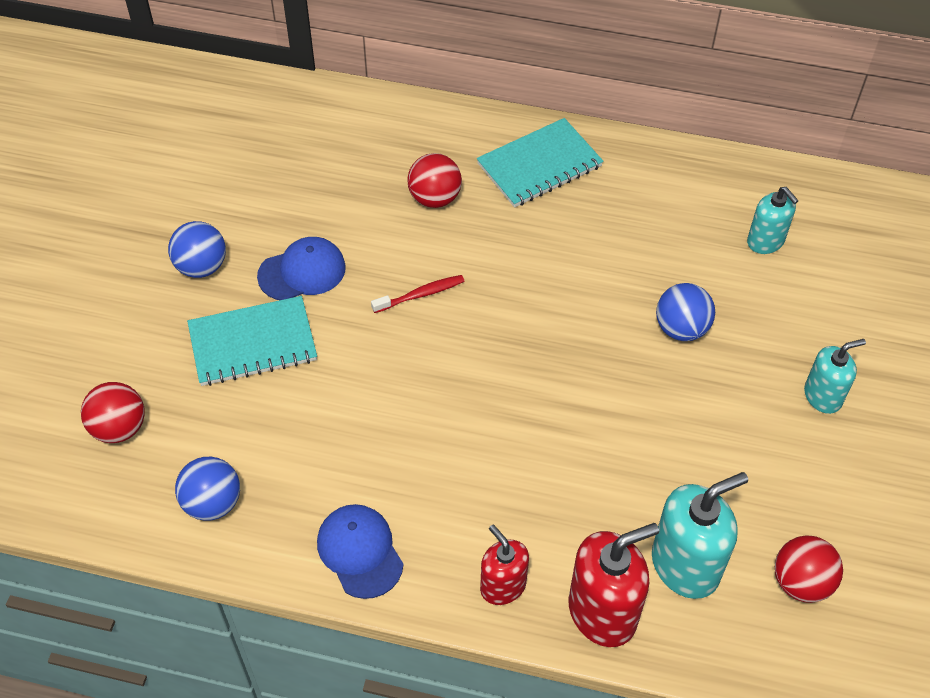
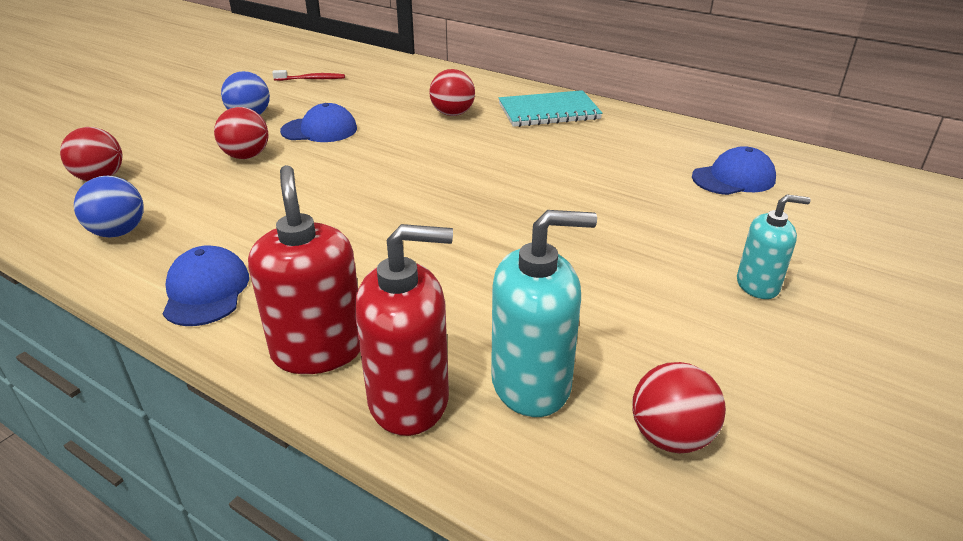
camera: 20 degrees right, 20 degrees down
turquoise notebook [187,296,317,386] -> red ball [214,107,268,159]
red toothbrush [371,275,465,313] -> red toothbrush moved to [272,70,345,81]
red soap dispenser [480,525,529,605] -> red soap dispenser [248,165,360,374], size x1.63
blue ball [656,283,715,341] -> none
turquoise soap dispenser [747,187,798,254] -> blue cap [692,146,776,195]

